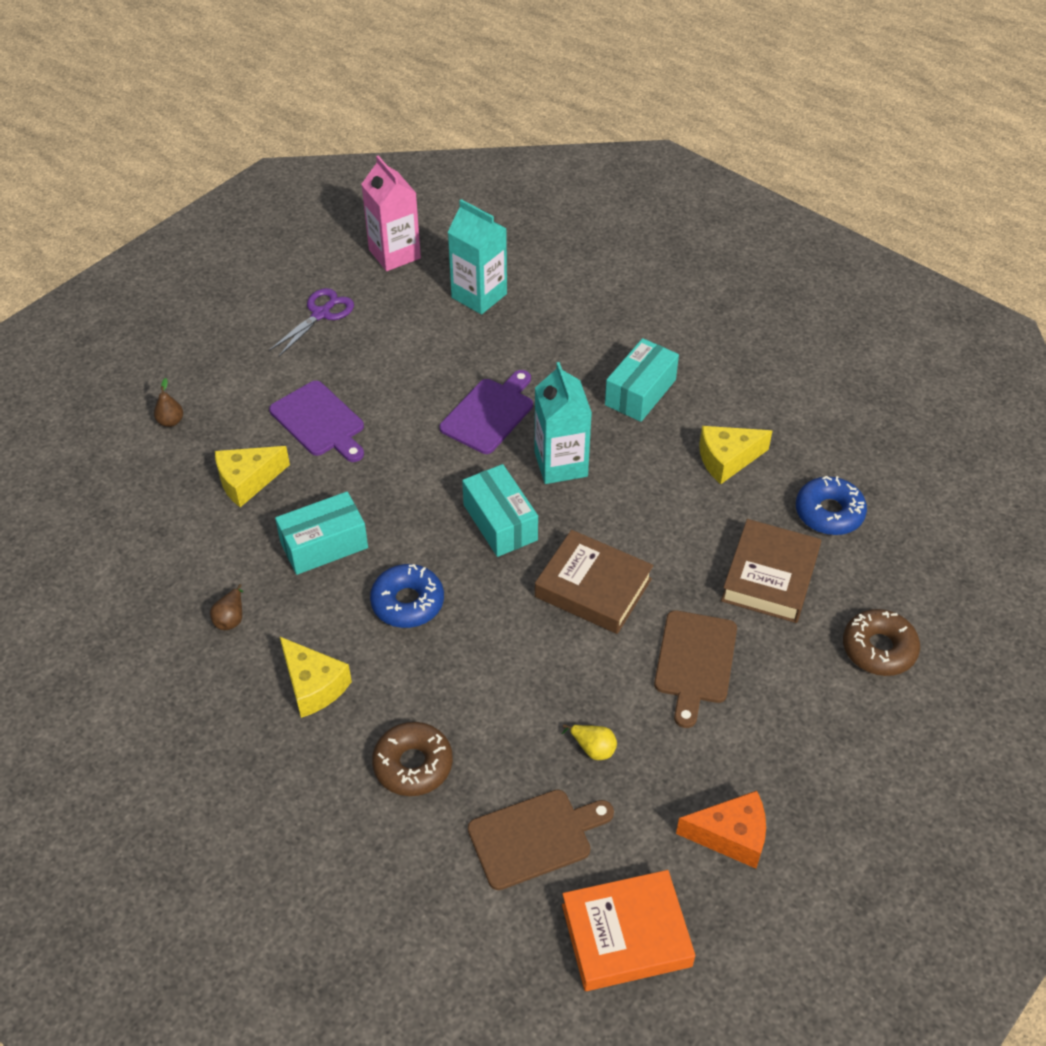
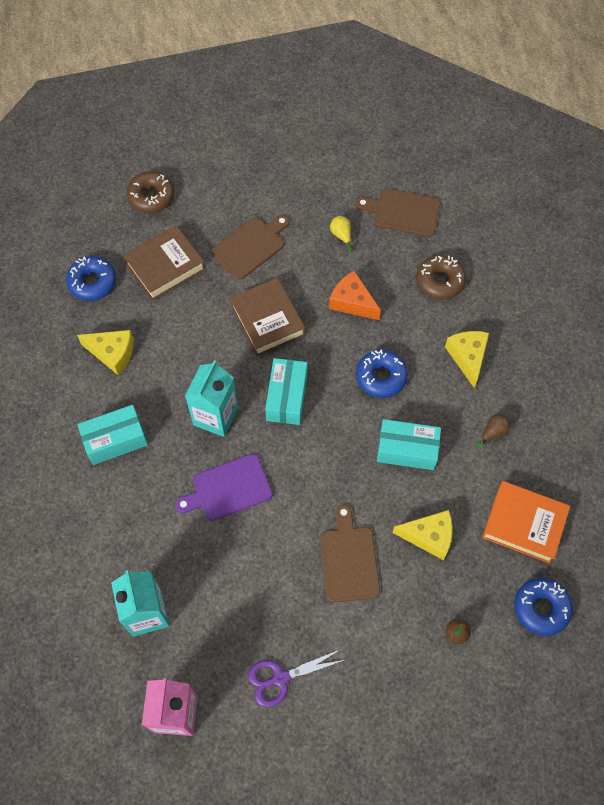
camera: 145 degrees left, 15 degrees up
purple cutting board [269,381,364,462] -> brown cutting board [320,505,380,602]
orange book [562,870,695,991] -> orange book moved to [482,481,570,564]
orange cheese [676,791,766,869] -> orange cheese moved to [329,270,381,320]
none -> blue donut [514,578,573,636]

